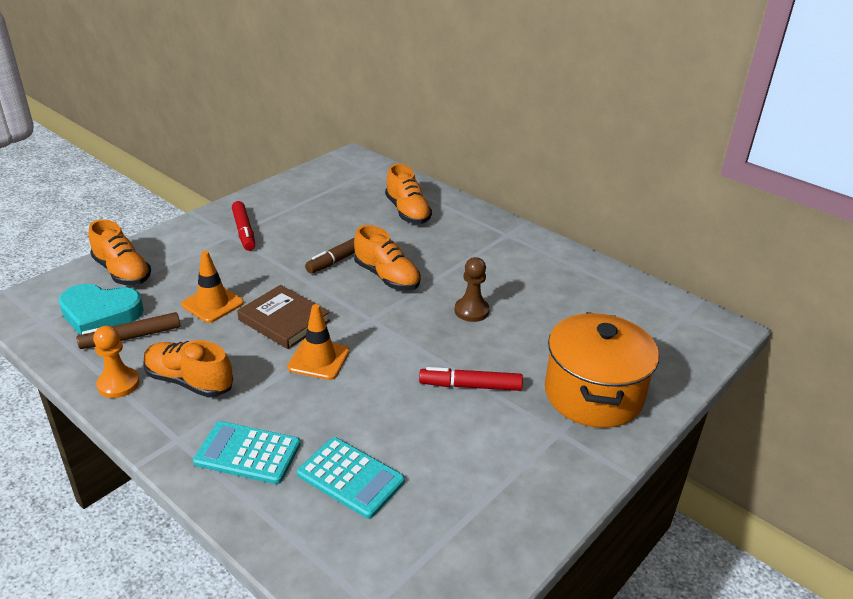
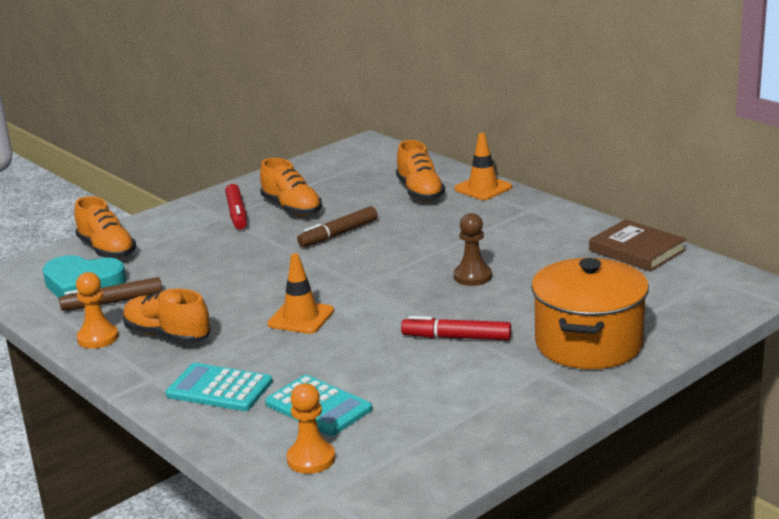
camera: 10 degrees right, 10 degrees down
orange traffic cone [181,251,244,323] -> orange traffic cone moved to [454,133,512,200]
brown book [237,285,330,349] -> brown book moved to [589,219,686,271]
orange shoe [354,225,421,291] -> orange shoe moved to [260,158,322,216]
none -> orange pawn [287,383,335,474]

